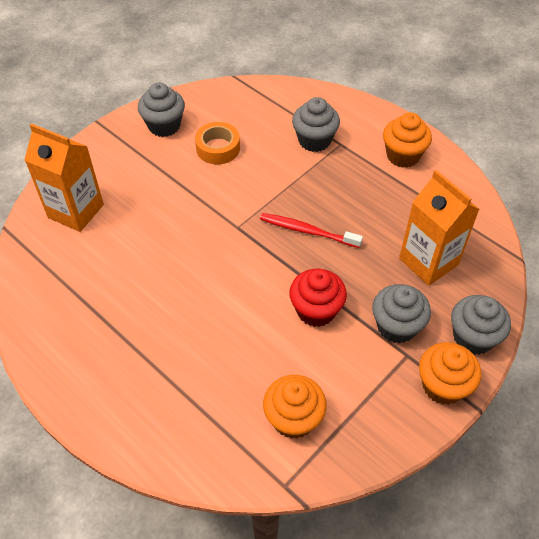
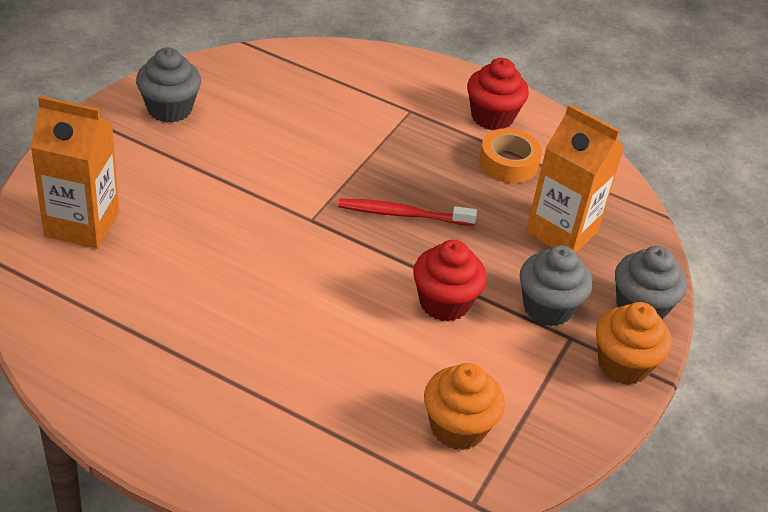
camera: 20 degrees left, 10 degrees down
orange tape [195,122,240,164] -> orange tape moved to [479,128,542,183]
grey cupcake [292,97,340,152] -> none
orange cupcake [383,112,432,168] -> red cupcake [467,58,529,130]

